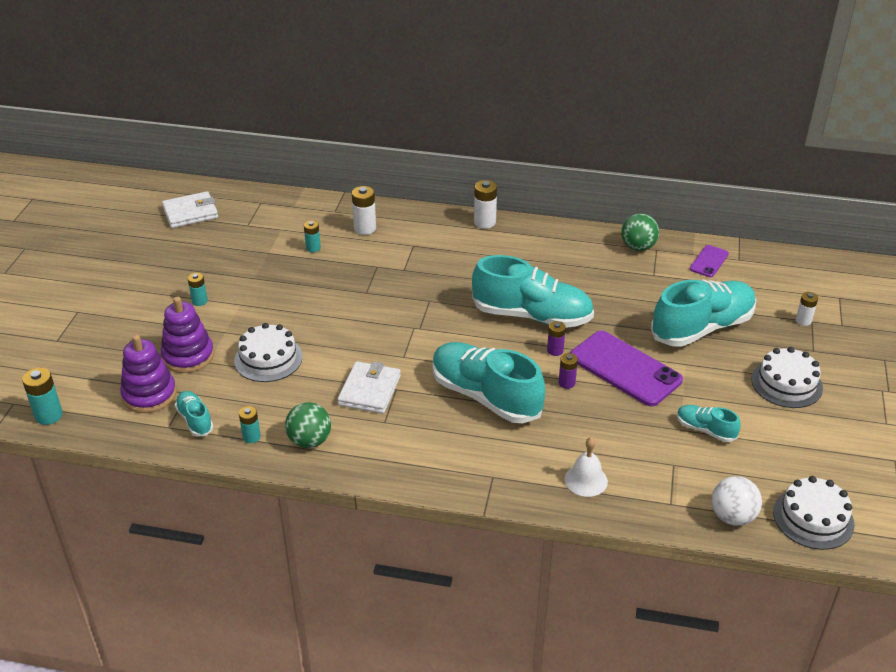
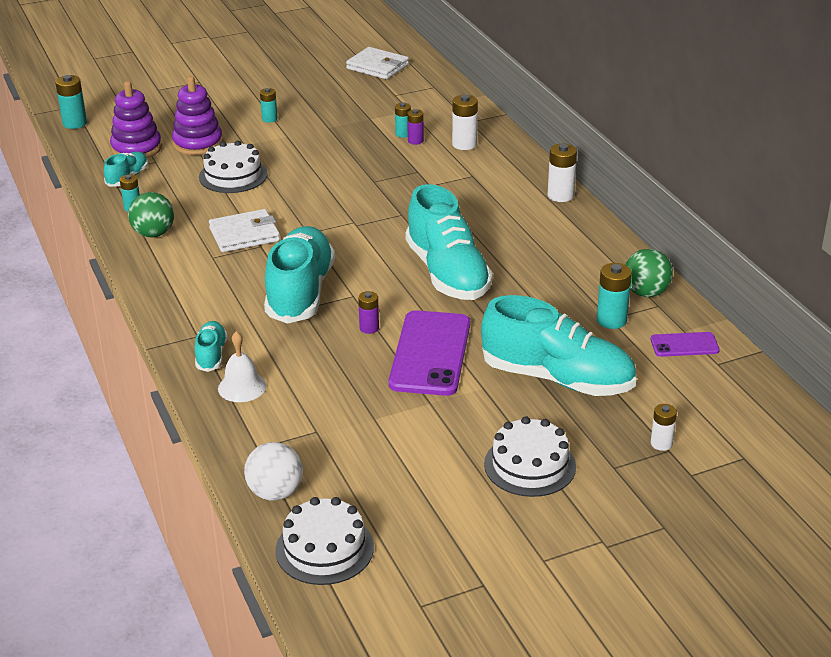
camera: 55 degrees right, 5 degrees down
purple battery [547,321,566,356] -> purple battery moved to [407,109,424,145]
turquoise shoe [677,405,741,442] -> turquoise shoe moved to [195,321,227,372]
none -> turquoise battery [597,263,632,329]

